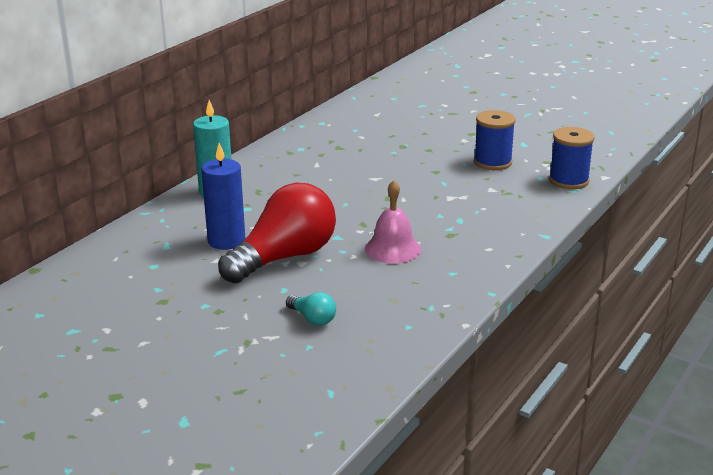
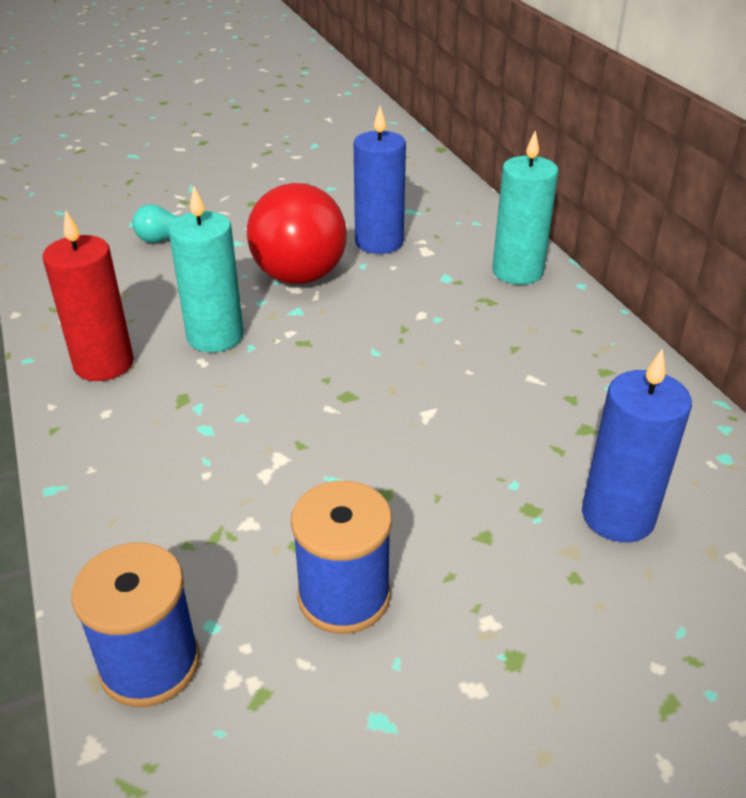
camera: 125 degrees right, 10 degrees up
pink bell [365,180,421,264] -> turquoise candle [168,186,244,352]
none -> red candle [43,210,134,381]
none -> blue candle [582,349,692,542]

